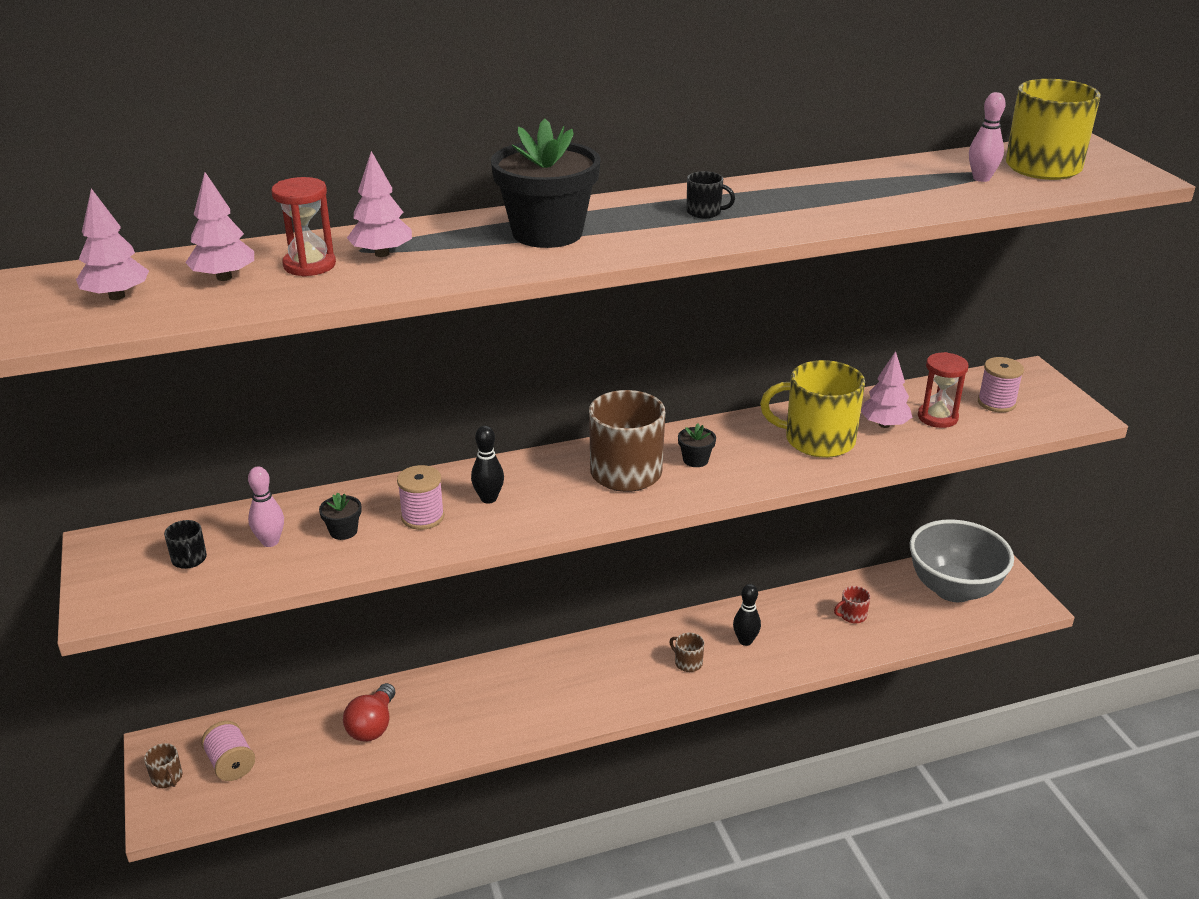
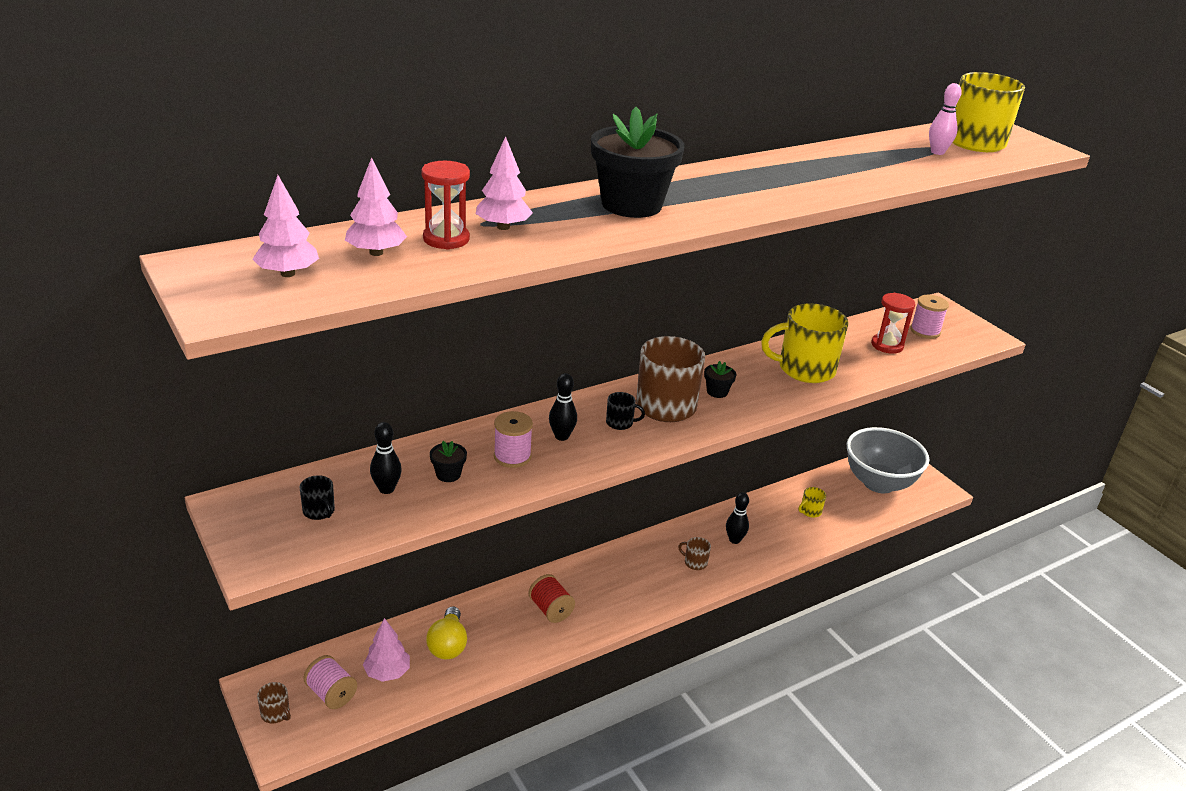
camera: 15 degrees left, 0 degrees up
pink bowling pin [248,467,284,547] -> black bowling pin [370,422,402,494]
red light bulb [343,683,395,742] -> yellow light bulb [426,606,467,659]
black mug [686,171,735,218] -> black mug moved to [606,392,645,430]
red mug [834,586,870,623] -> yellow mug [799,487,826,518]
pink tree [861,351,913,428] -> pink tree moved to [363,618,410,682]
none -> red spool [529,574,575,623]

